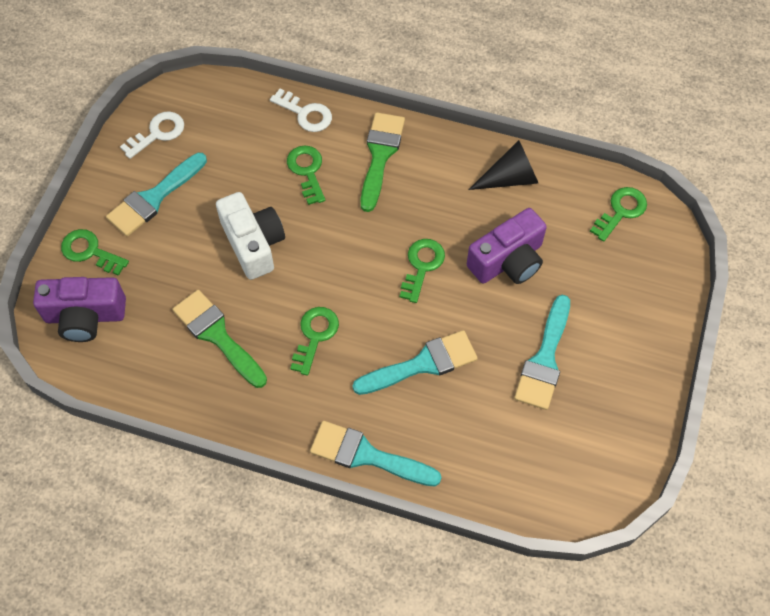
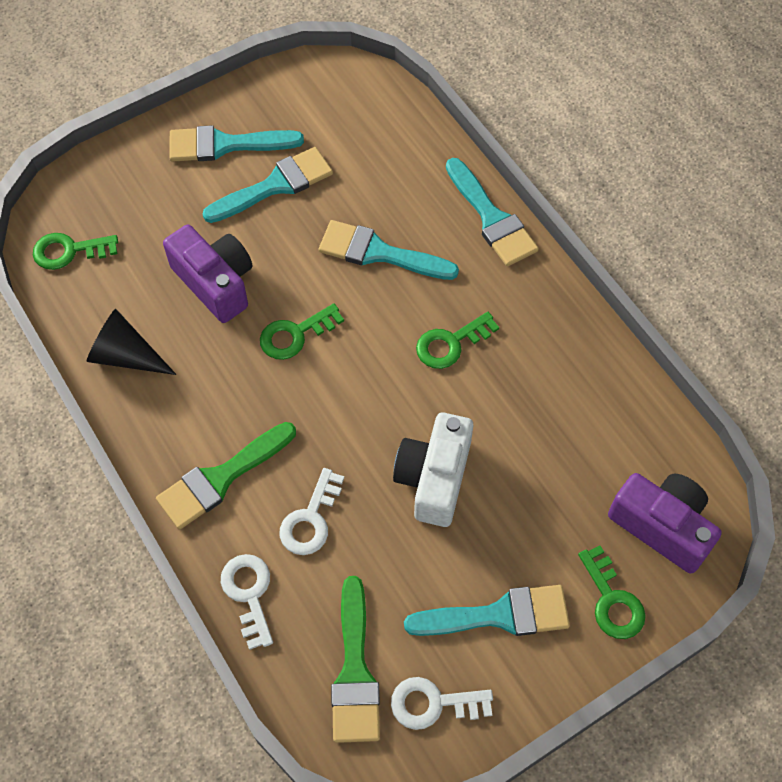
camera: 140 degrees left, 0 degrees up
green brush [173,290,267,388] -> green brush moved to [331,576,380,743]
green key [287,145,325,205] -> white key [280,468,344,555]
purple camera [467,208,547,284] -> purple camera turned 45 degrees clockwise [163,225,252,323]
none -> turquoise brush [169,125,304,162]

